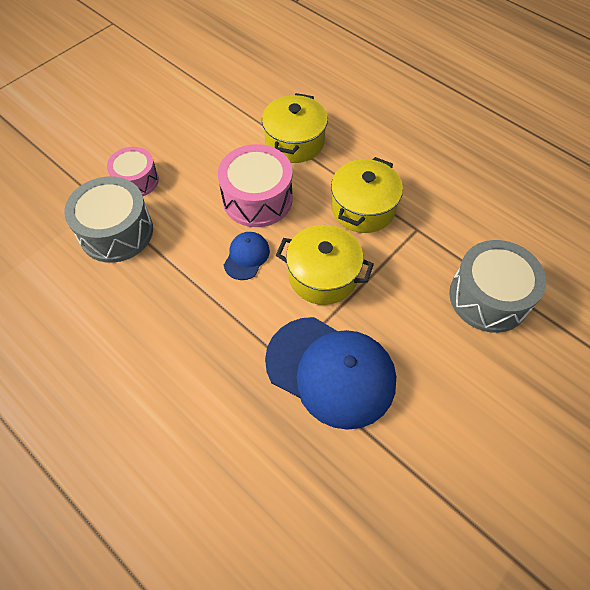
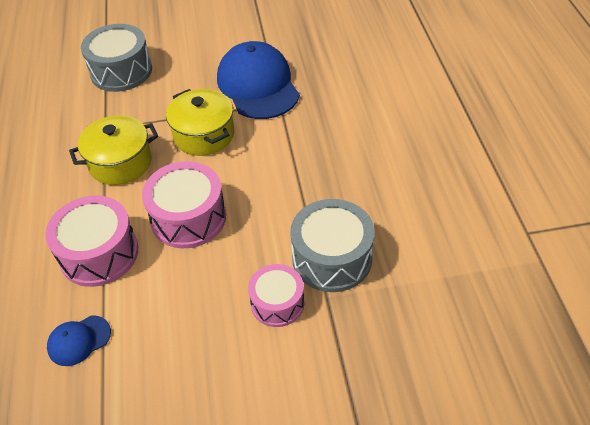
camera: 140 degrees left, 10 degrees down
blue cap [224,232,270,280] -> blue cap moved to [47,315,111,366]
yellow pot [262,93,328,163] -> pink drum [45,195,138,287]

